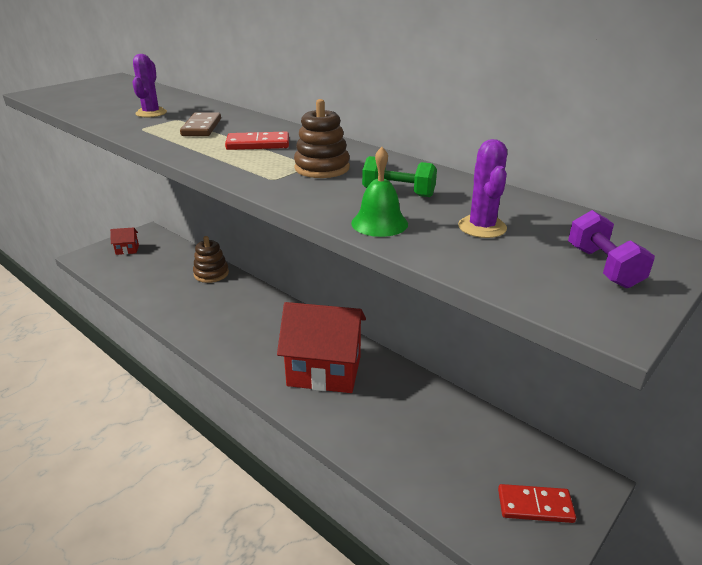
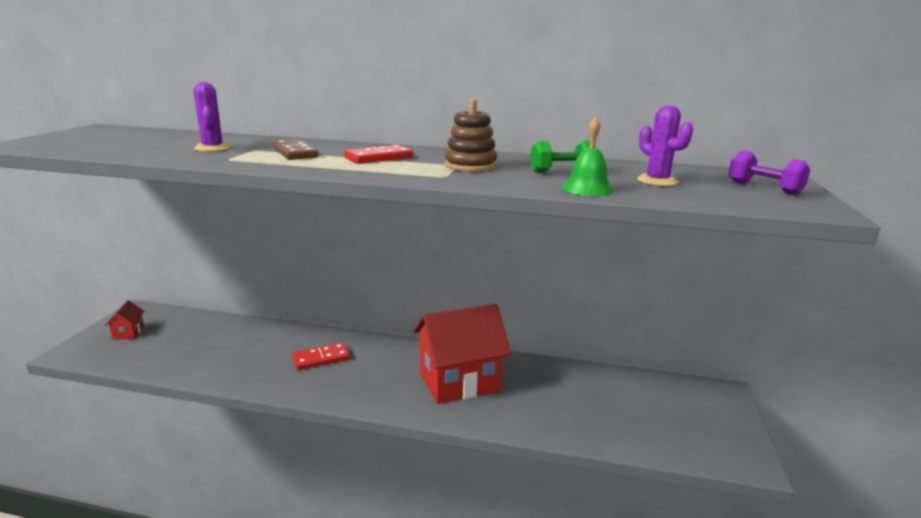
camera: 30 degrees left, 10 degrees down
red house [110,227,139,255] -> red house turned 60 degrees counterclockwise [105,300,144,340]
brown stacking toy [193,236,229,283] -> none
red domino [498,484,576,523] -> red domino moved to [292,343,350,370]

